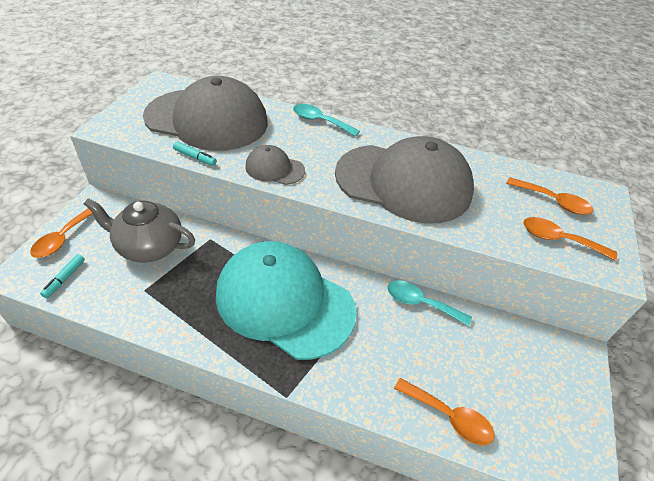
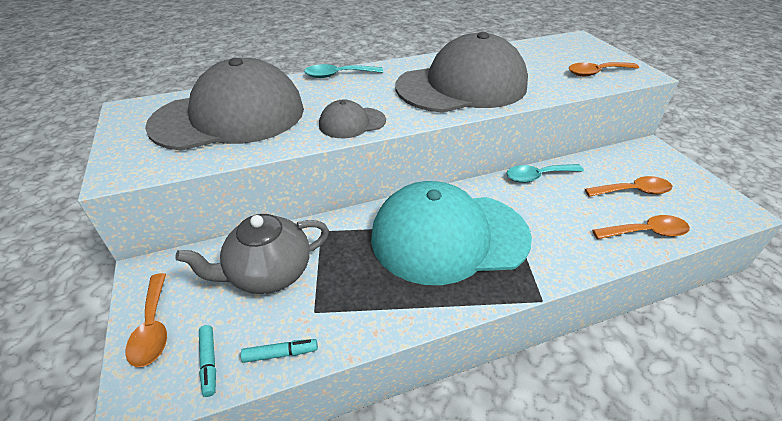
camera: 35 degrees left, 5 degrees down
turquoise marker [173,142,217,166] -> turquoise marker moved to [241,339,318,363]
orange spoon [506,177,593,215] -> orange spoon moved to [585,176,672,197]

